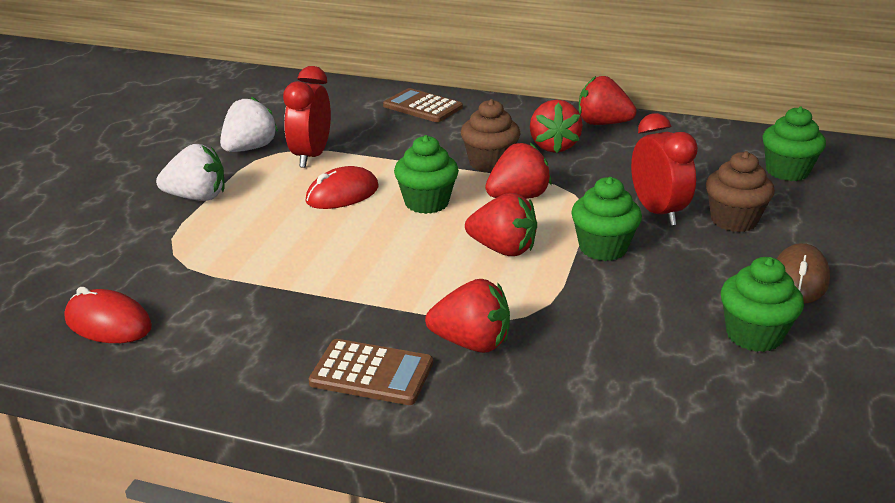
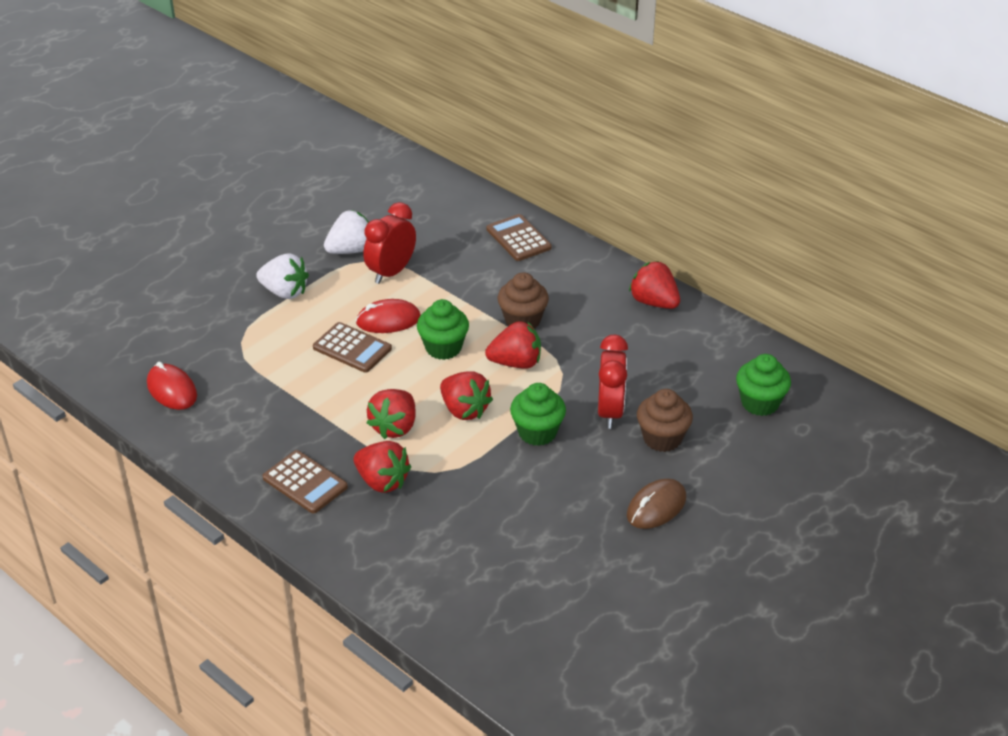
camera: 25 degrees right, 10 degrees up
red strawberry [530,100,583,153] -> red strawberry moved to [367,389,416,439]
green cupcake [721,257,804,352] -> none
none -> brown calculator [313,322,392,373]

